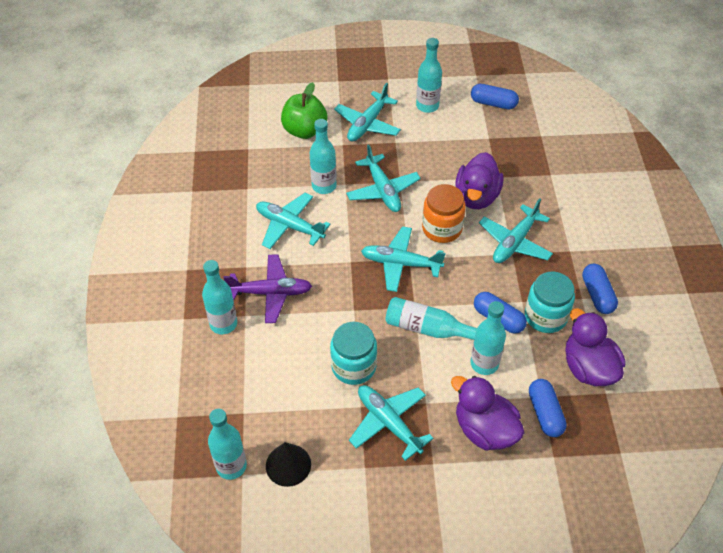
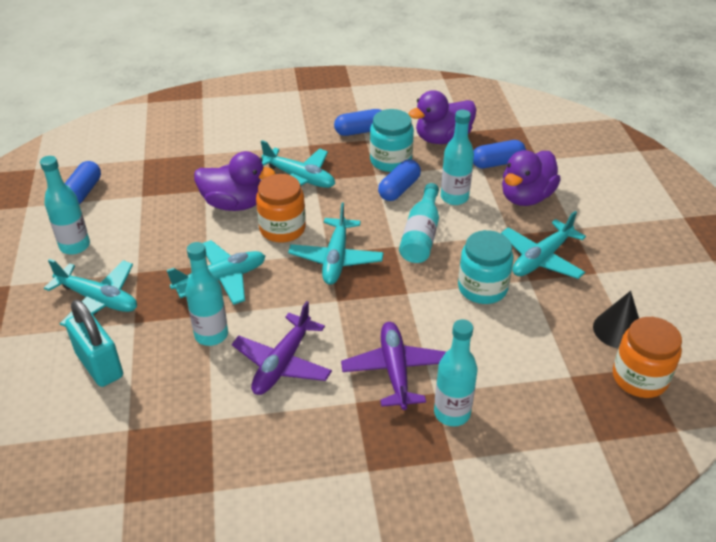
camera: 95 degrees left, 10 degrees down
turquoise bottle [208,409,247,480] -> orange jar [613,317,682,398]
turquoise plane [256,193,331,249] -> purple plane [232,301,332,395]
green apple [281,82,327,139] -> turquoise padlock [65,300,123,387]

